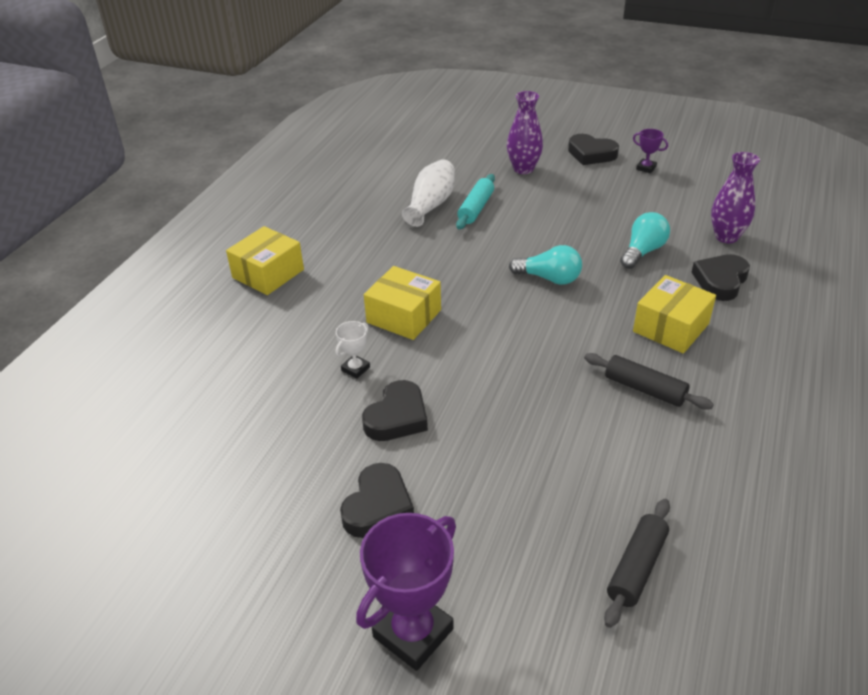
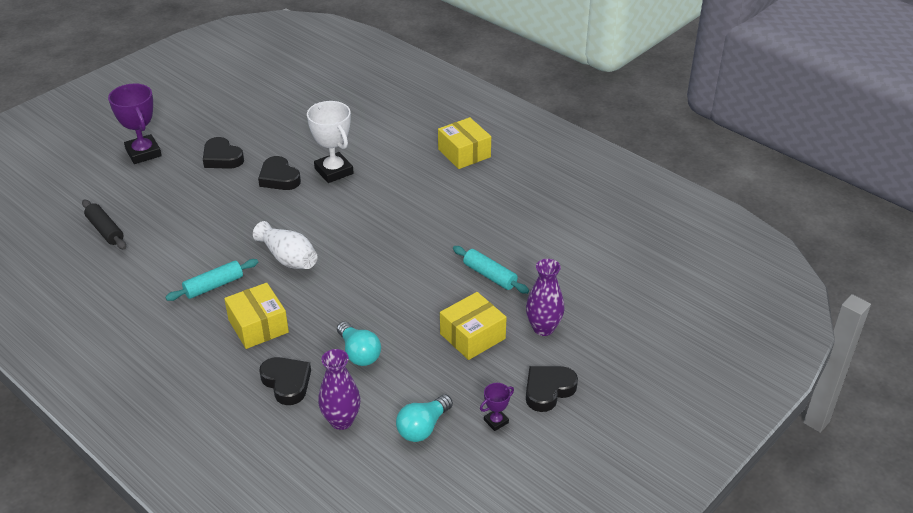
camera: 110 degrees right, 0 degrees up
white trophy [335,321,370,378] -> white trophy [307,101,354,183], size x2.07
yellow box [364,266,441,340] -> yellow box moved to [440,292,507,360]
white vase [402,159,455,227] -> white vase moved to [253,221,317,269]
turquoise light bulb [509,245,582,285] -> turquoise light bulb moved to [396,395,453,442]
black rolling pin [584,353,714,410] -> turquoise rolling pin [165,259,258,301]

